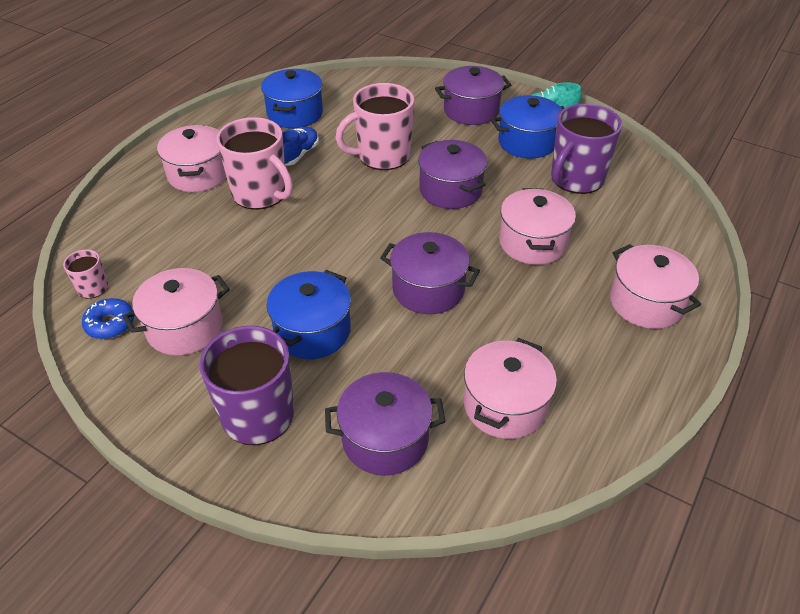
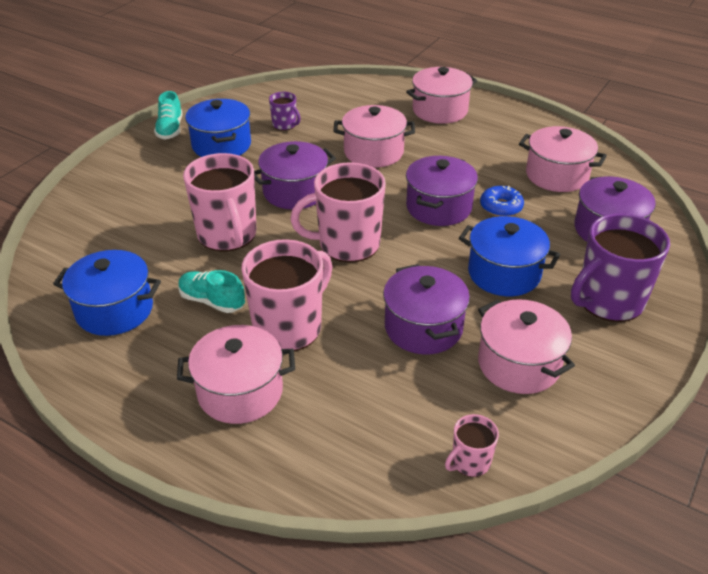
camera: 90 degrees left, 5 degrees down
blue donut [82,298,134,339] -> blue donut moved to [480,186,524,217]
blue shoe [282,127,319,166] -> turquoise shoe [179,270,245,313]
purple pot [435,66,511,125] -> purple pot moved to [383,264,470,354]
purple mug [551,104,622,194] -> purple mug [269,92,301,131], size x0.48
none -> pink mug [290,162,386,262]

